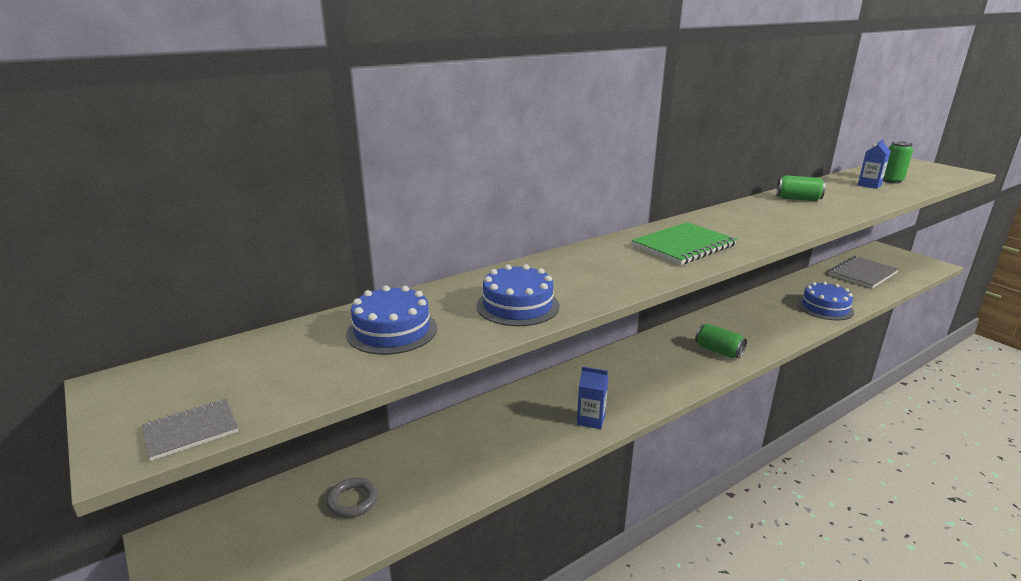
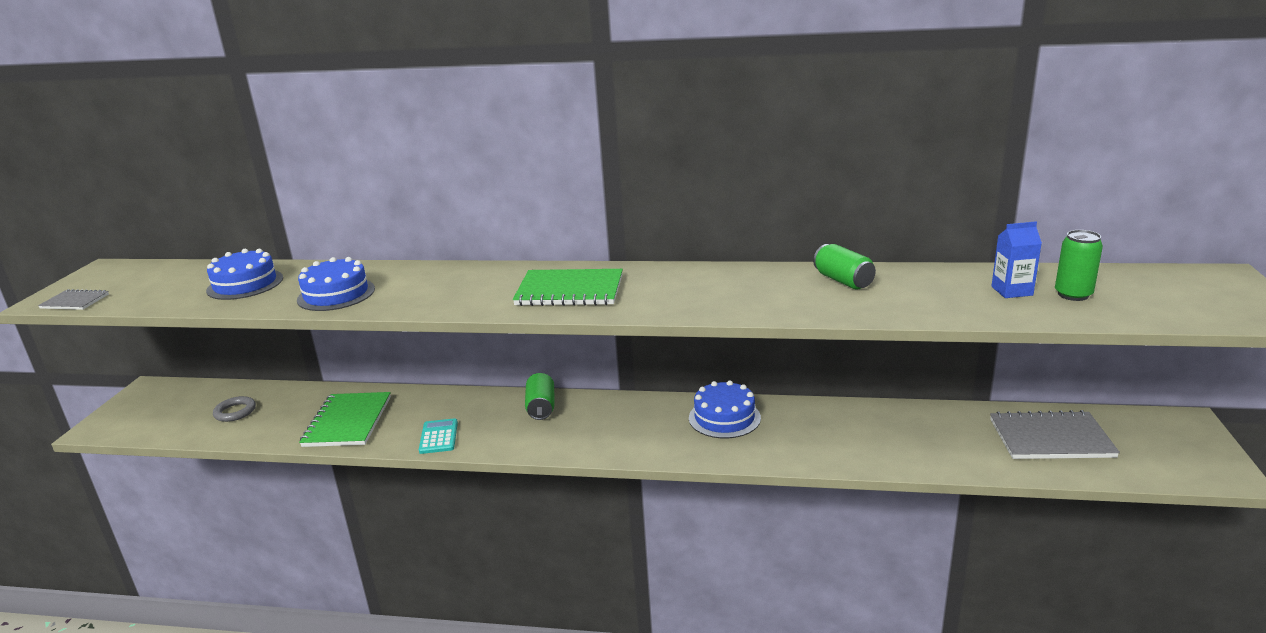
camera: 45 degrees right, 0 degrees up
blue carton [577,366,609,429] -> turquoise calculator [419,418,458,454]
green can [695,323,747,359] -> green can moved to [525,373,554,420]
blue cake [797,281,854,320] -> blue cake moved to [689,380,761,438]
none -> green notebook [299,392,391,447]

